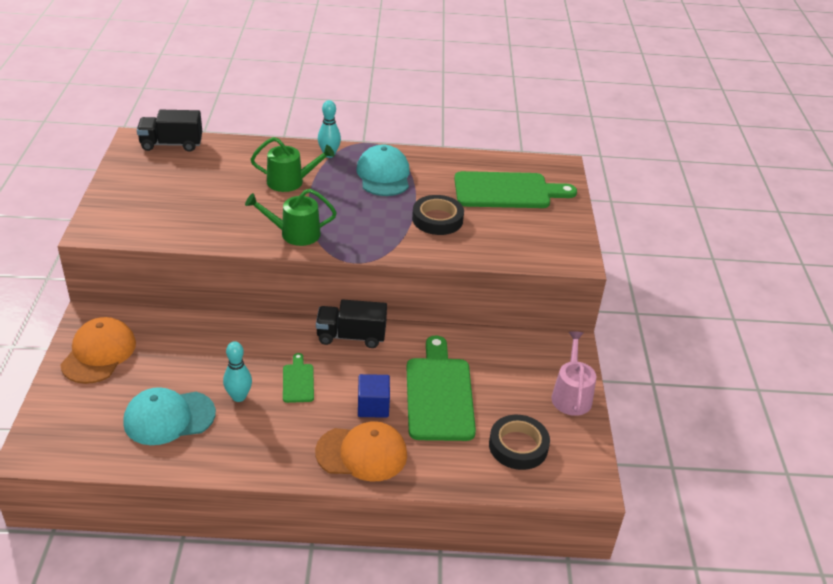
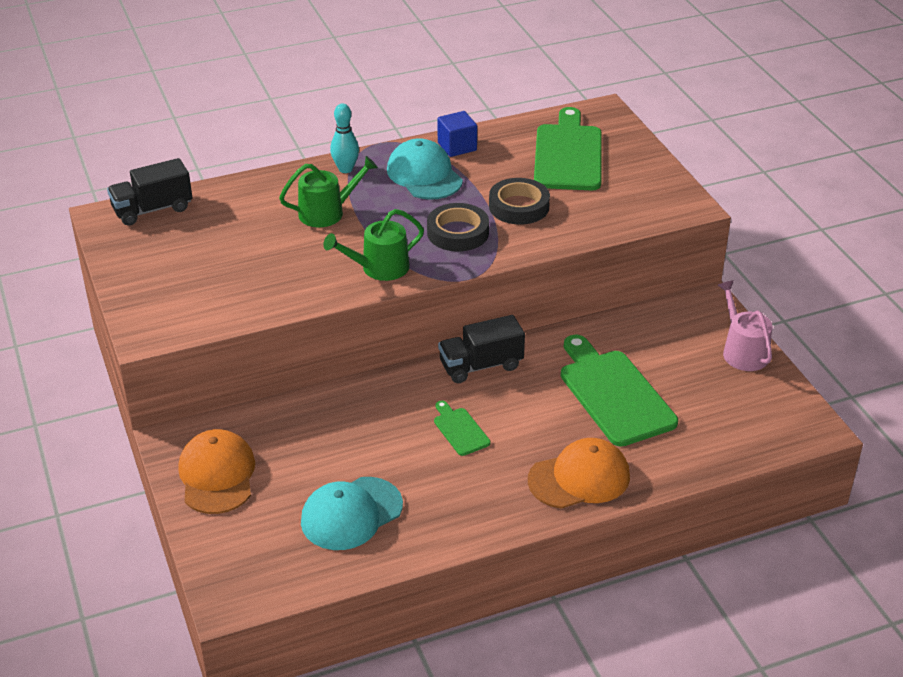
camera: 20 degrees left, 0 degrees up
turquoise bowling pin [223,341,252,402] -> none
blue cube [358,374,390,418] -> blue cube moved to [437,111,477,157]
green cutting board [454,171,577,208] -> green cutting board turned 60 degrees counterclockwise [534,107,602,190]
black tape [489,415,550,470] -> black tape moved to [427,203,489,251]

